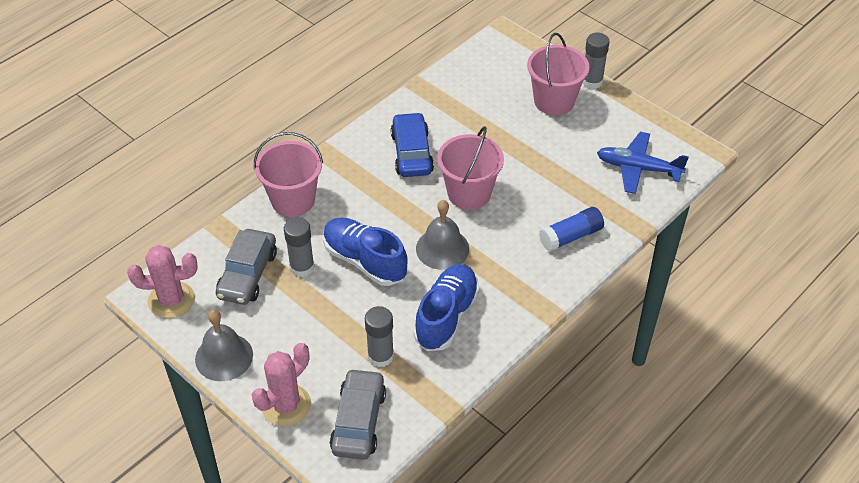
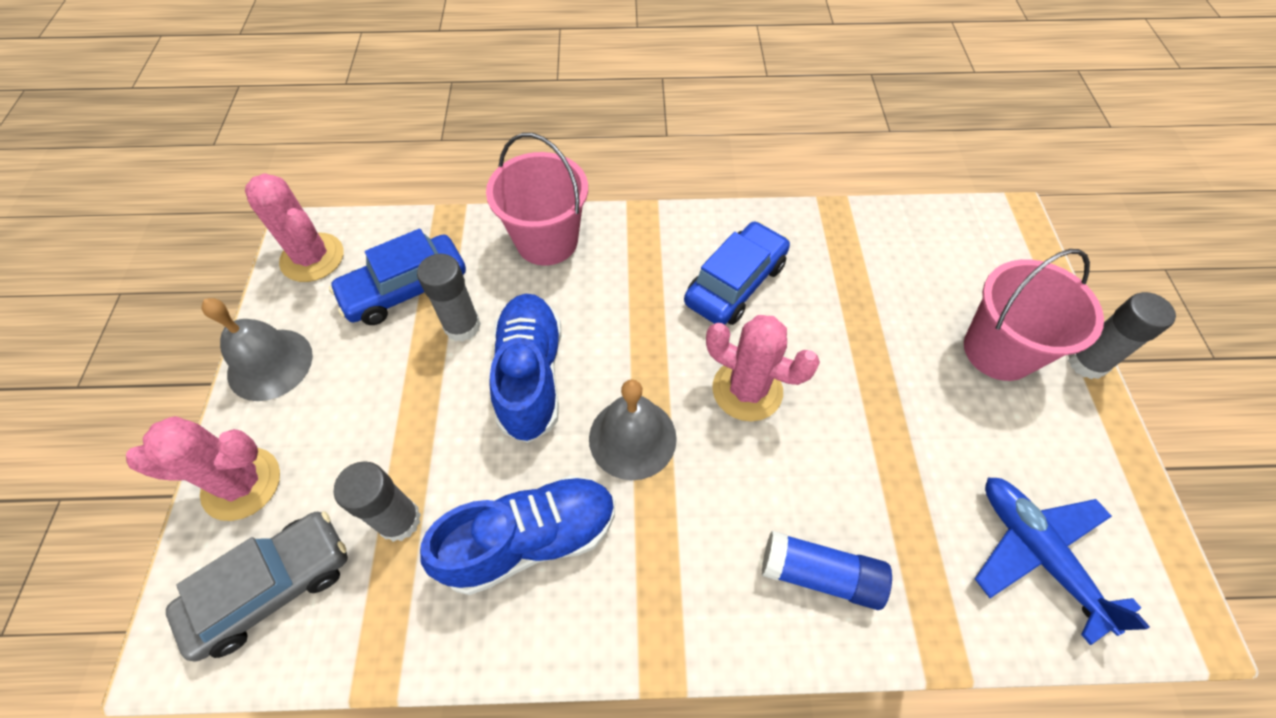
camera: 45 degrees right, 10 degrees up
grey car [216,229,277,305] -> blue car [329,229,466,325]
pink bucket [437,126,504,210] -> pink cactus [706,315,820,421]

